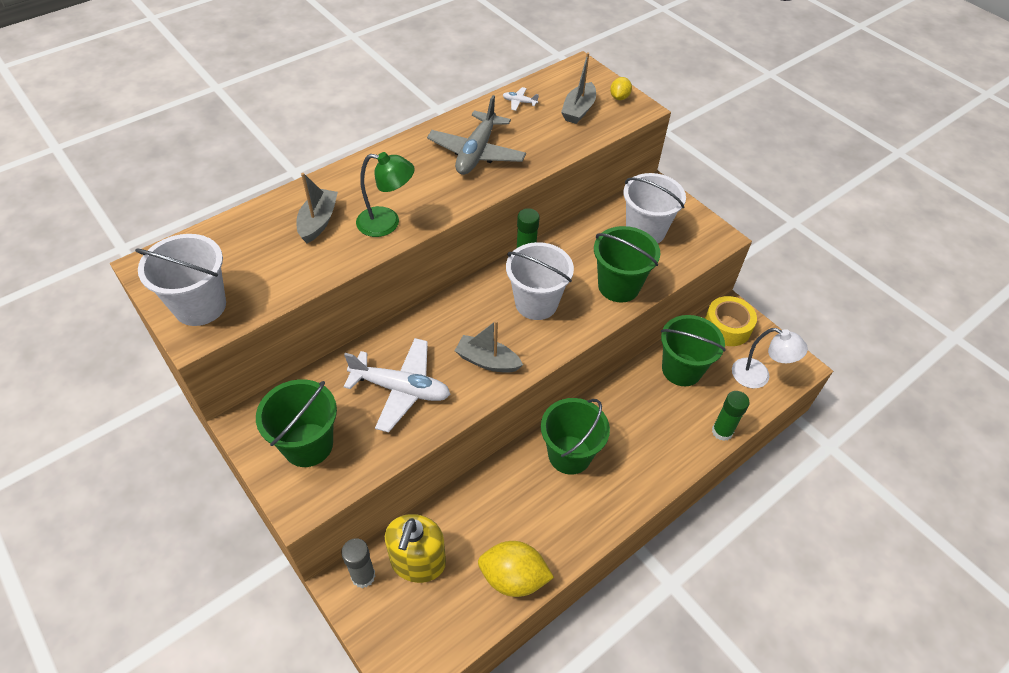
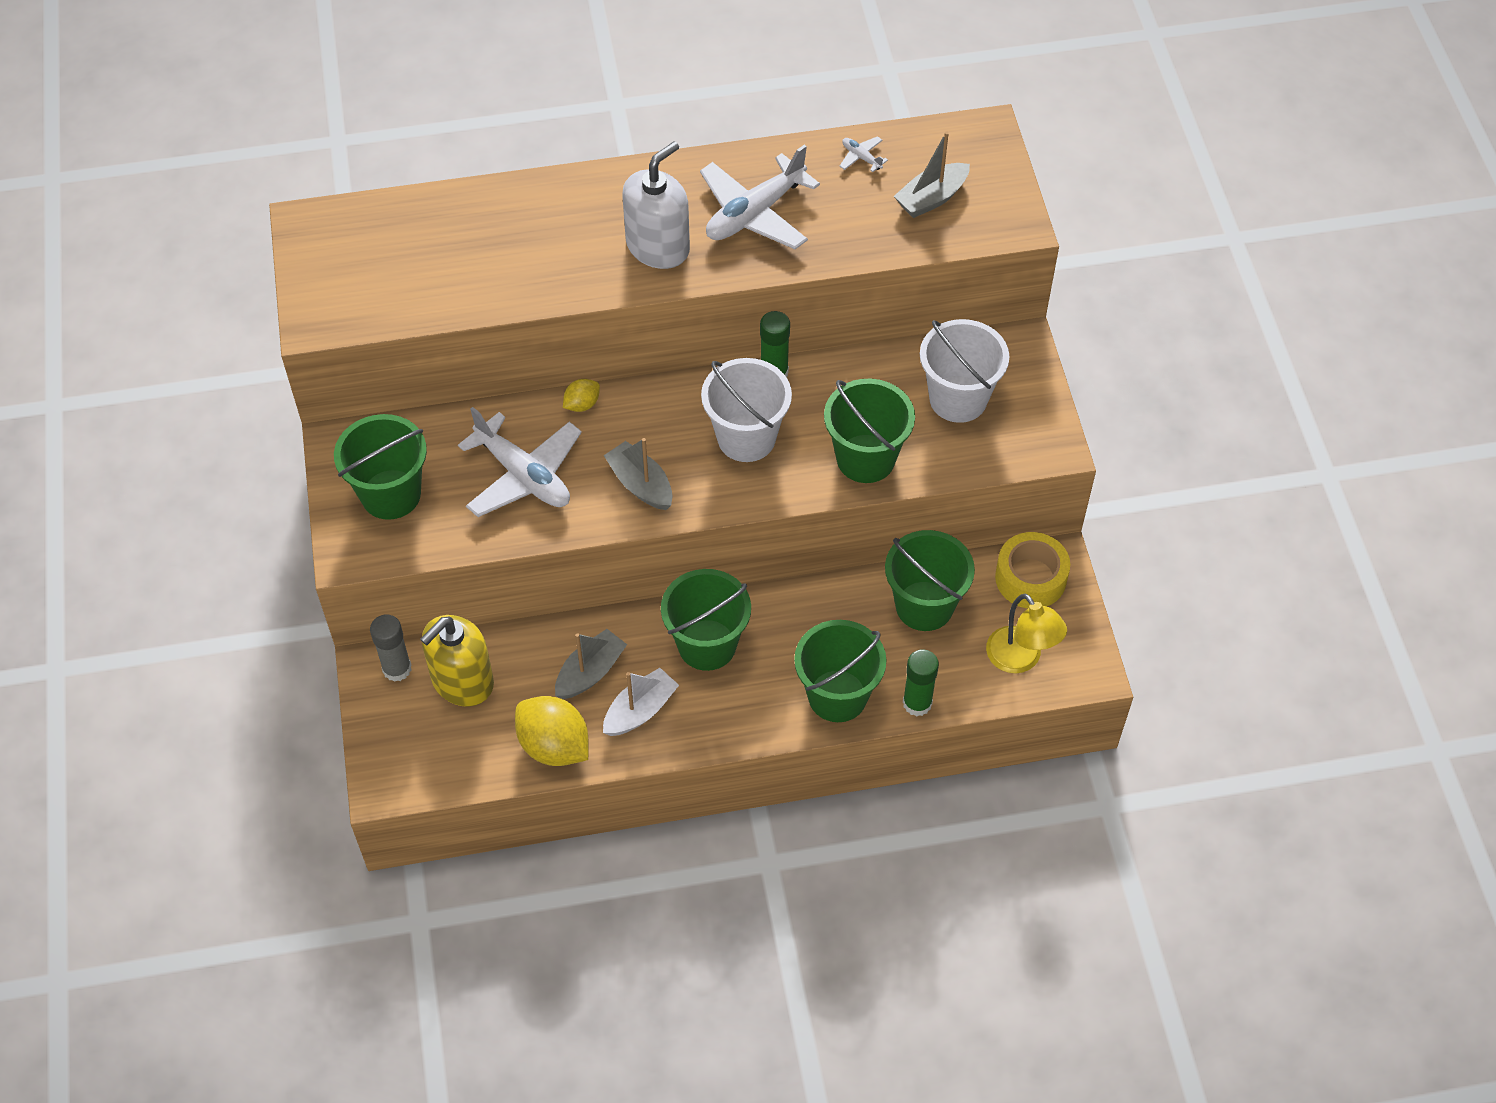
camera: 30 degrees right, 5 degrees up
white bucket [135,234,226,326] -> none
grey boat [296,173,338,243] -> grey boat moved to [555,629,627,699]
green lamp [356,152,415,237] -> none
grey plane [427,95,526,175] -> white plane [700,145,820,249]
yellow lemon [610,77,632,100] -> yellow lemon moved to [563,379,600,412]
white lamp [732,328,808,388] -> yellow lamp [986,594,1067,673]
none -> white boat [603,668,679,736]
none -> white soap dispenser [622,141,690,269]
none -> green bucket [794,620,886,722]

